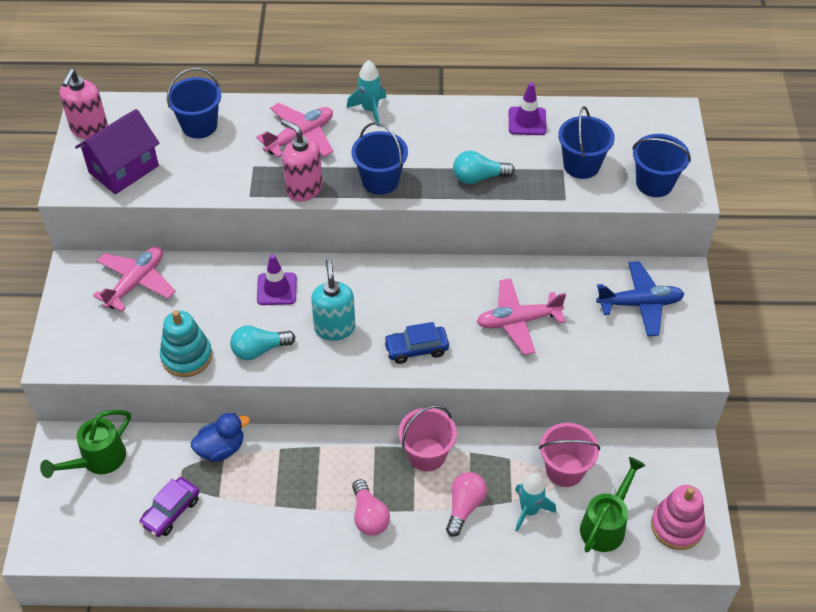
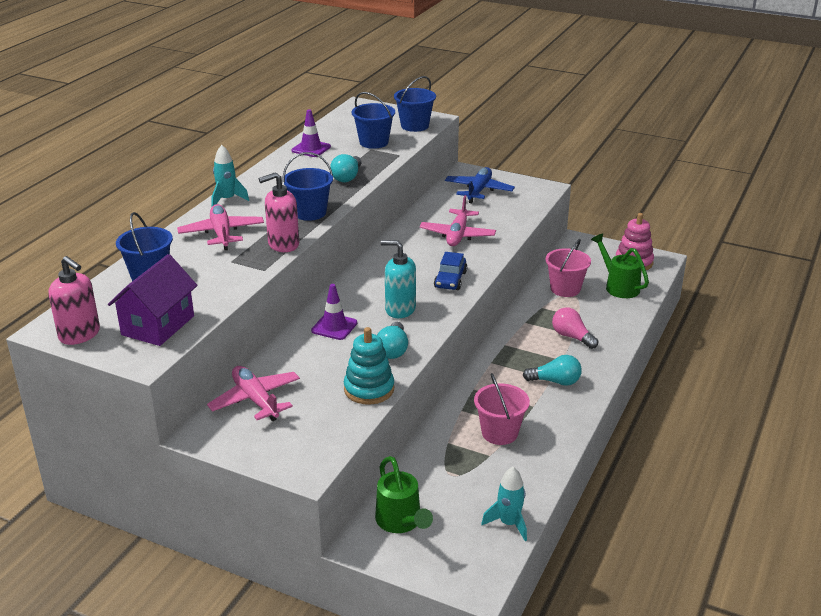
camera: 65 degrees left, 20 degrees down
purple house [75,109,160,195] -> purple house turned 45 degrees clockwise [108,254,198,346]
purple car [139,477,199,537] -> none
blue duck [191,413,250,462] -> none
pink light bulb [352,479,390,536] -> turquoise light bulb [523,355,582,386]
pink bucket [398,405,457,472] -> pink bucket moved to [474,373,530,445]
turquoise rocket [515,473,556,532] -> turquoise rocket moved to [481,467,527,541]

